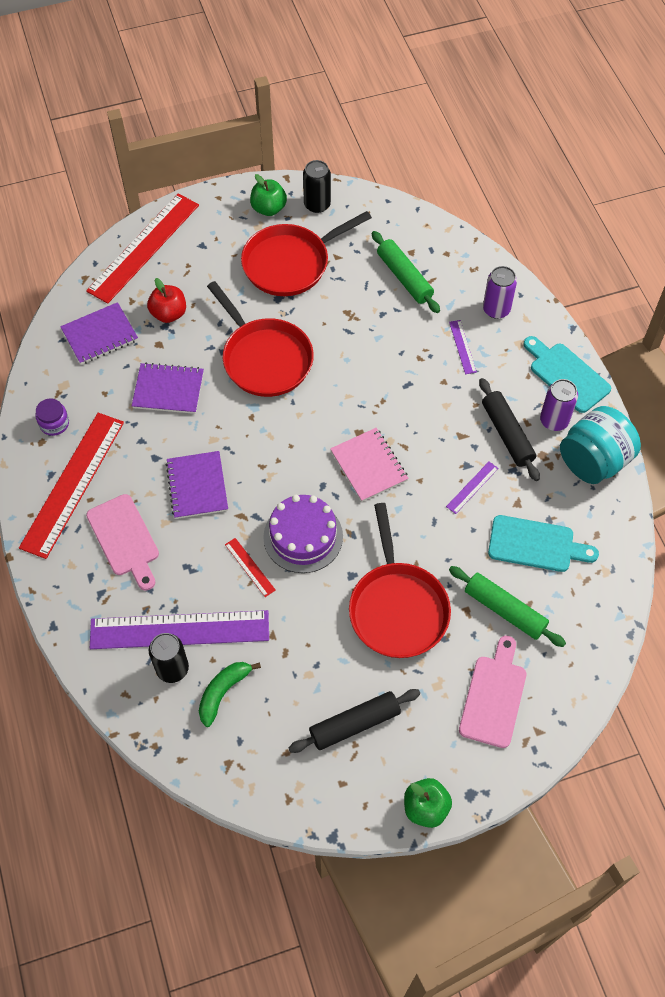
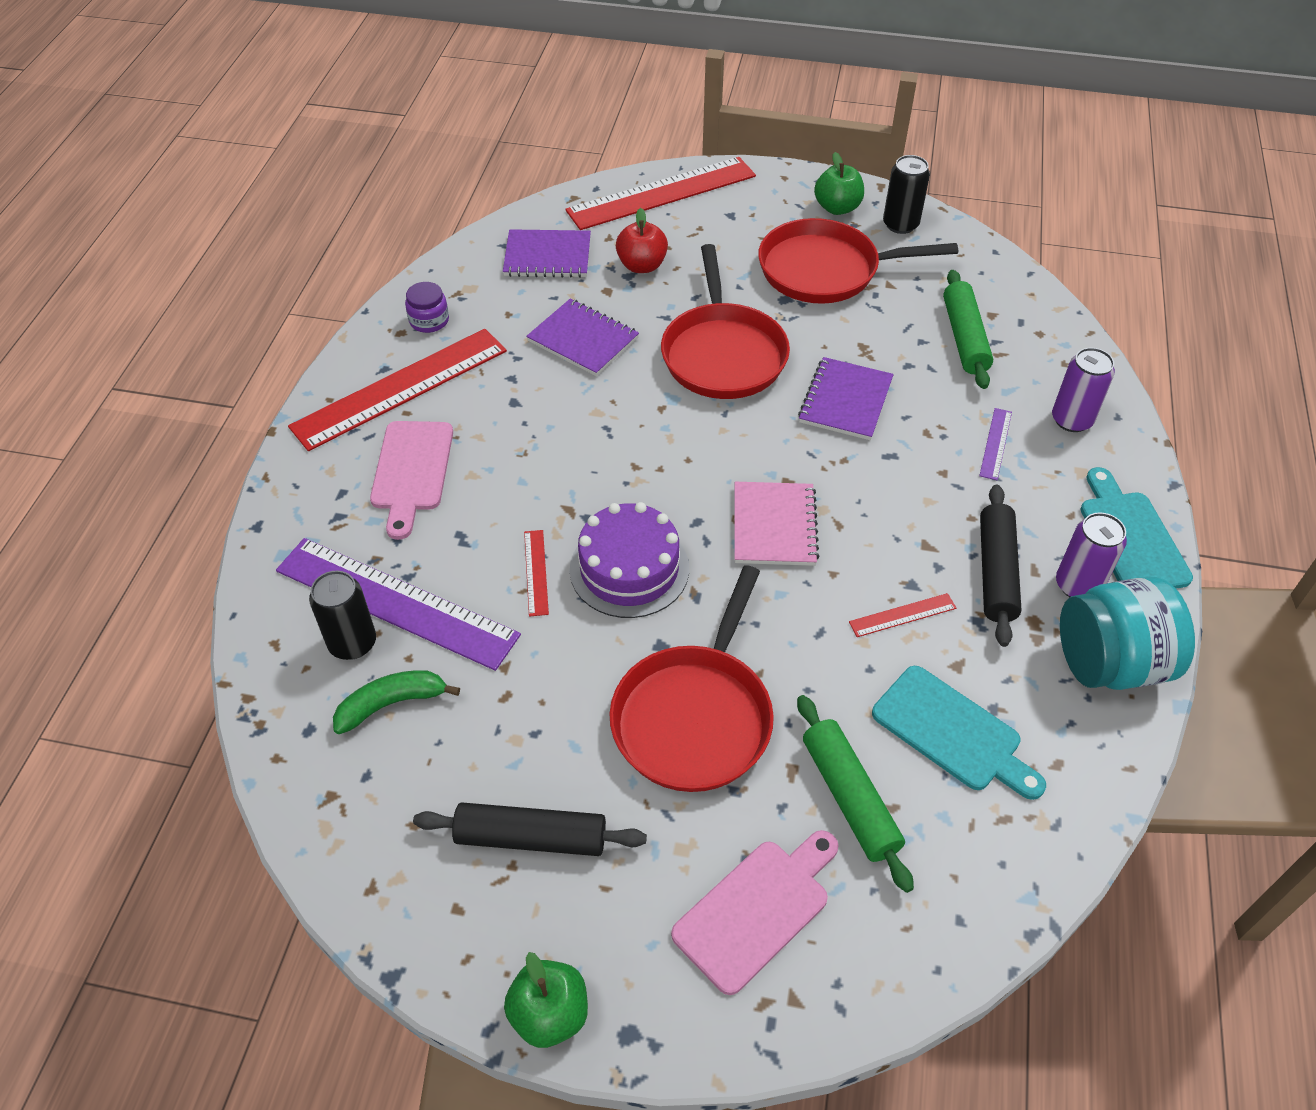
camera: 30 degrees right, 10 degrees down
purple notebook [166,451,228,519] -> purple notebook moved to [798,357,894,440]
purple ruler [446,462,499,514] -> red ruler [849,593,956,637]

